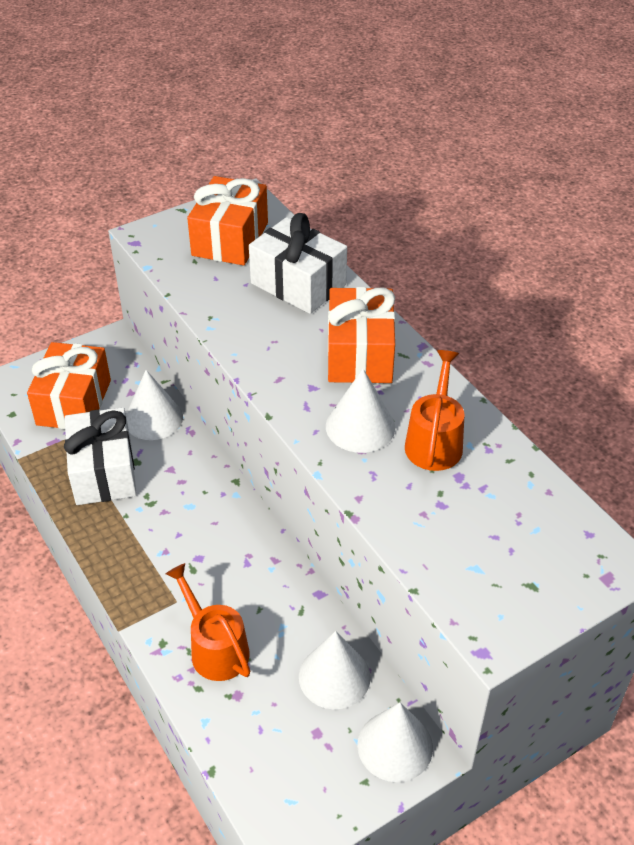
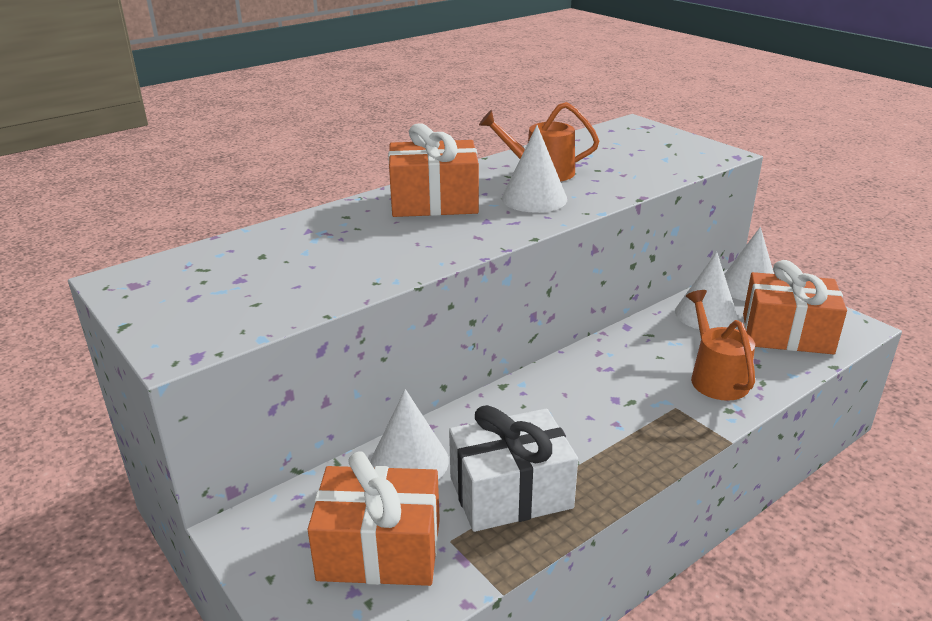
camera: 95 degrees left, 15 degrees down
orange watering can [166,563,250,681] -> orange watering can turned 120 degrees clockwise [686,290,755,401]
orange gift [187,176,268,266] -> orange gift moved to [743,260,847,354]
white gift [249,213,347,314] -> none

